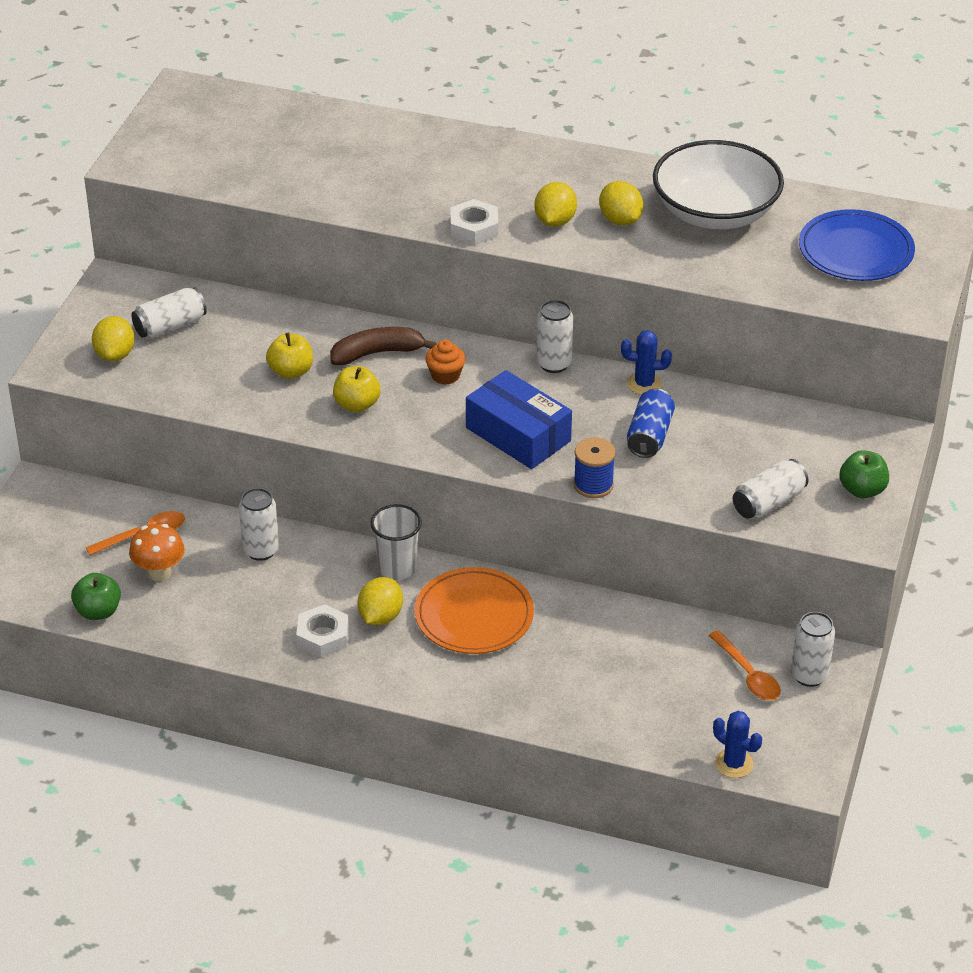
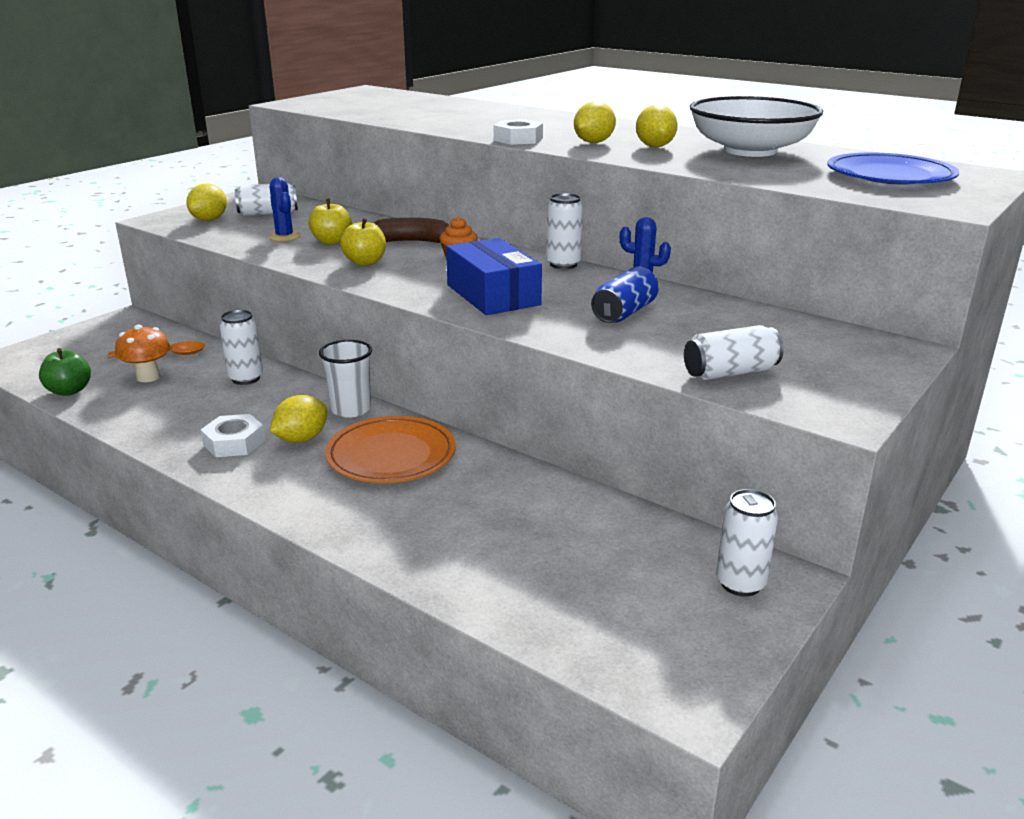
camera: 20 degrees right, 15 degrees down
blue spool [573,437,616,498] -> none
orange spoon [709,630,781,700] -> none
blue cactus [713,711,762,778] -> blue cactus moved to [269,177,300,241]
green apple [839,450,889,498] -> none

